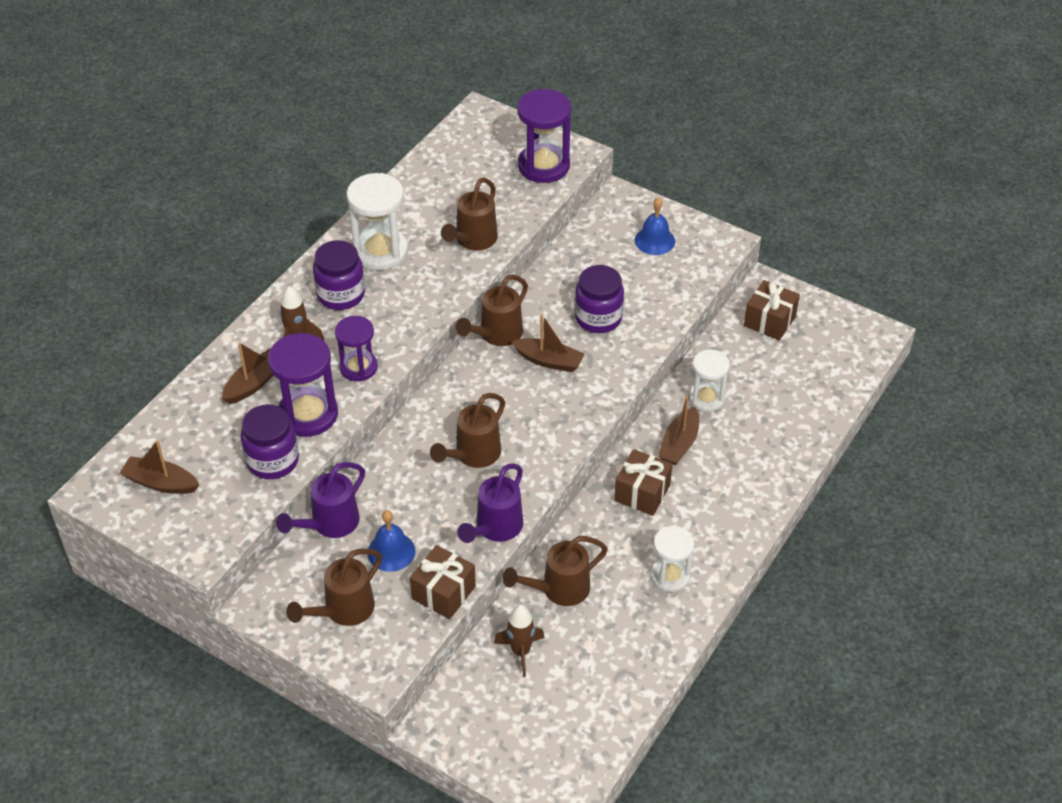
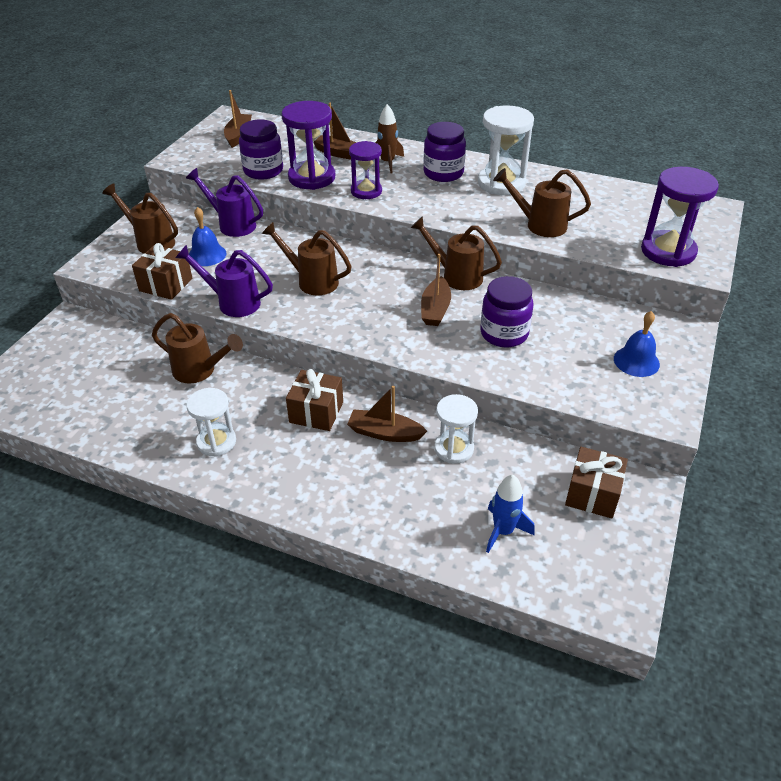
camera: 80 degrees right, 5 degrees down
brown rocket [494,605,545,677] -> none
brown watering can [503,536,608,606] -> brown watering can turned 150 degrees clockwise [152,313,243,383]
none -> blue rocket [486,475,535,553]

